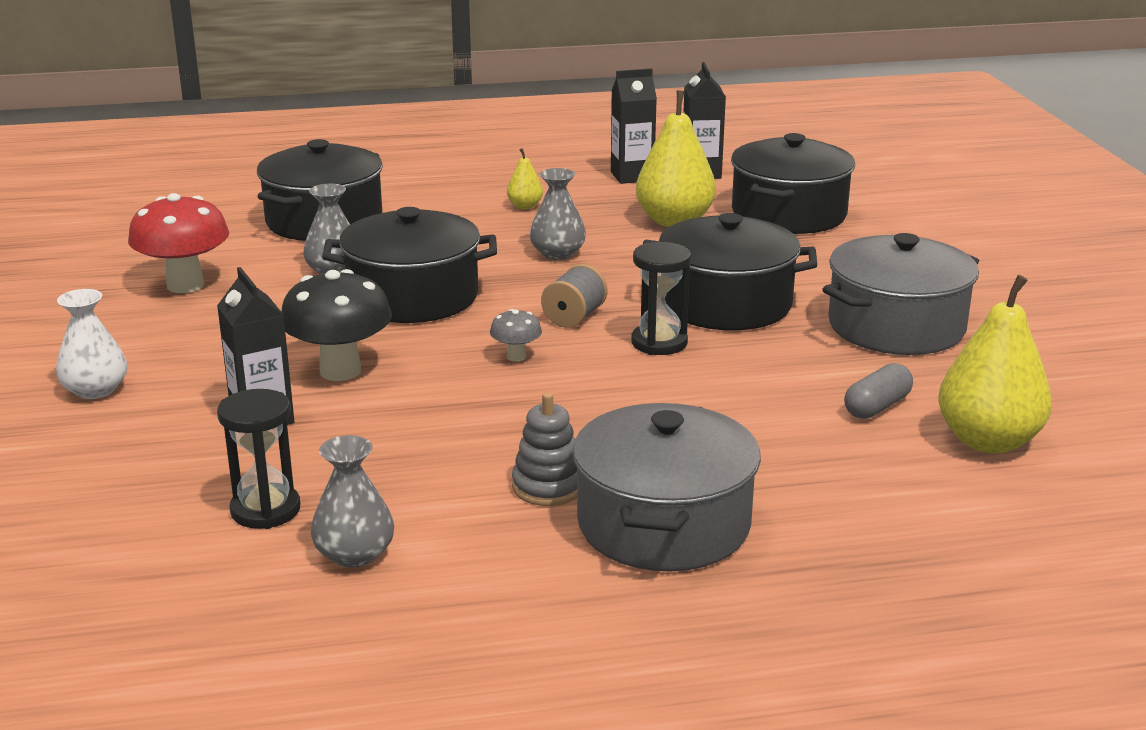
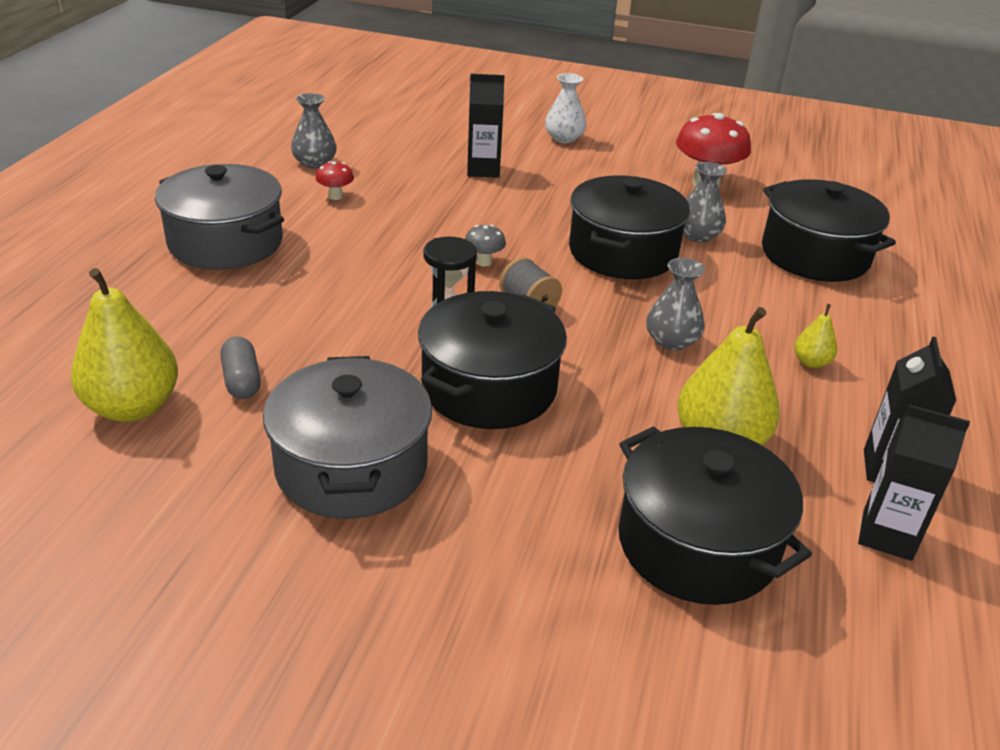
camera: 115 degrees right, 10 degrees up
black hourglass [217,389,300,529] -> none
black mushroom [281,269,392,381] -> none
grey stacking toy [512,392,577,506] -> none
none -> red mushroom [315,161,354,200]

